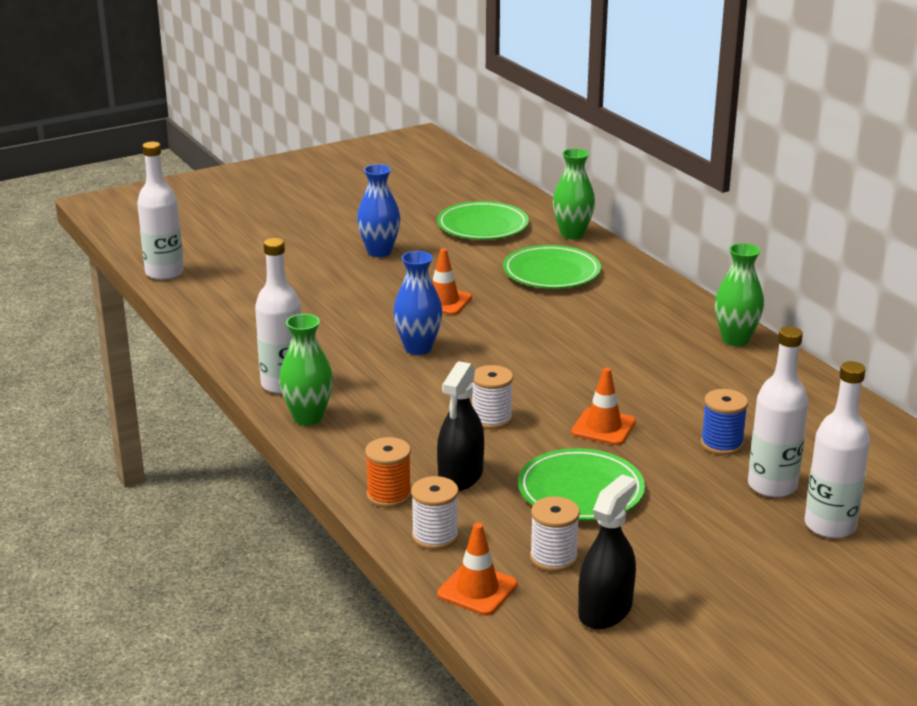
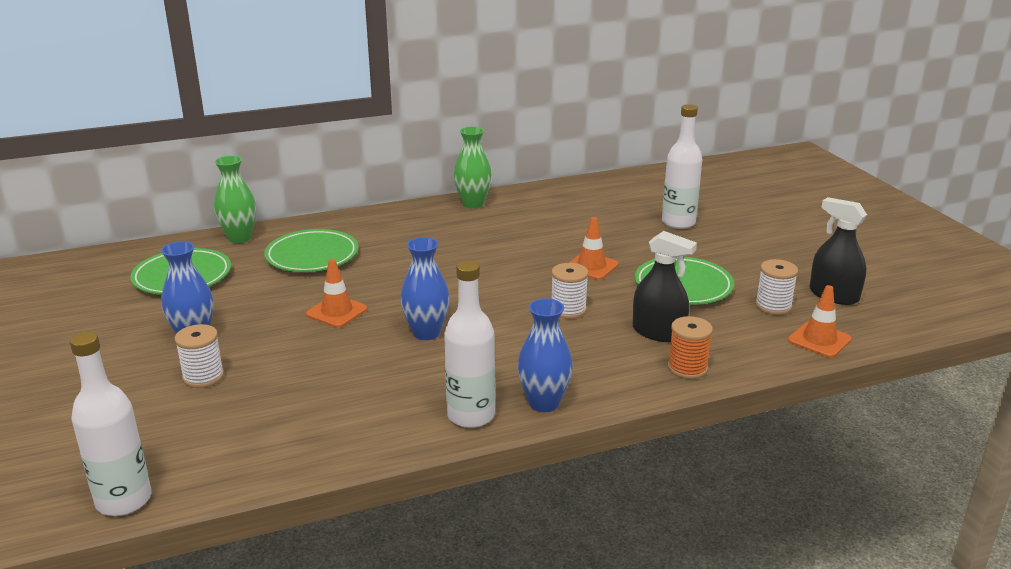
camera: 80 degrees left, 0 degrees up
green vase [279,314,333,426] -> blue vase [517,298,573,412]
white spool [411,476,458,550] -> white spool moved to [175,324,224,388]
blue spool [701,389,748,455] -> none
white bottle [805,361,870,538] -> none

